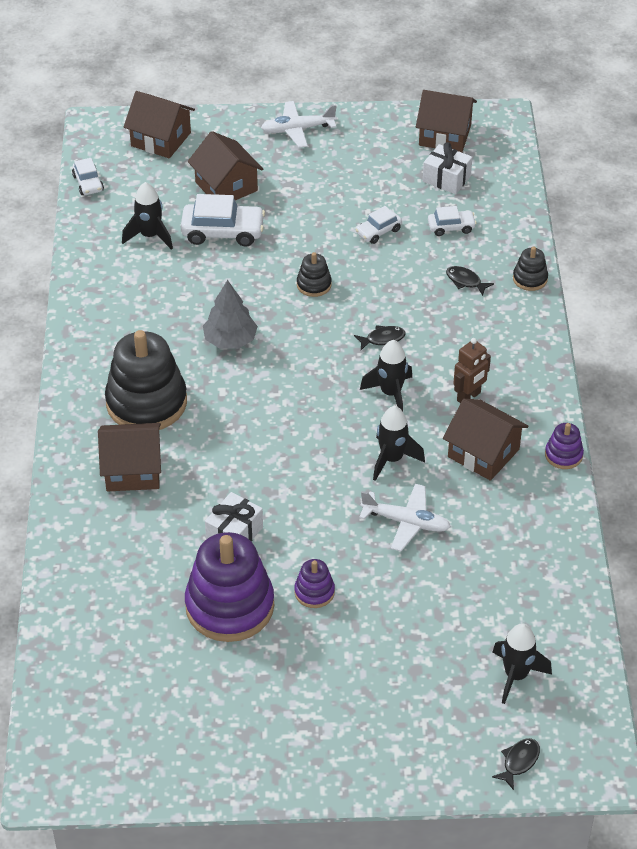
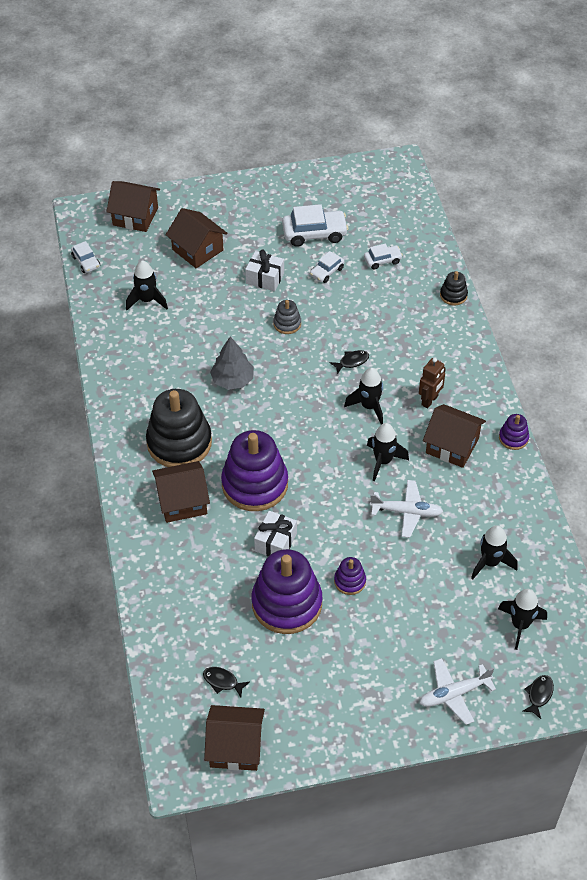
camera: 10 degrees left, 5 degrees up
white car [181,194,265,247] -> white car moved to [282,204,349,247]
white plane [261,101,337,148] -> white plane moved to [419,658,496,725]
black stacking toy [297,252,332,297] -> grey stacking toy [273,300,301,334]
brown house [416,90,477,152] -> brown house moved to [204,705,265,771]
white gift [423,142,472,194] -> white gift moved to [245,250,284,291]
black fish [446,266,494,296] -> black fish moved to [203,667,250,697]
none -> purple stacking toy [221,430,288,511]
none -> black rocket [471,525,518,579]

